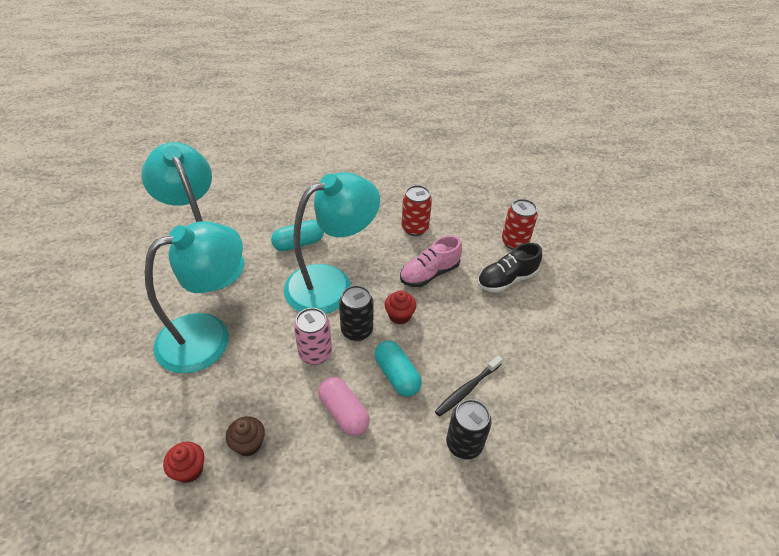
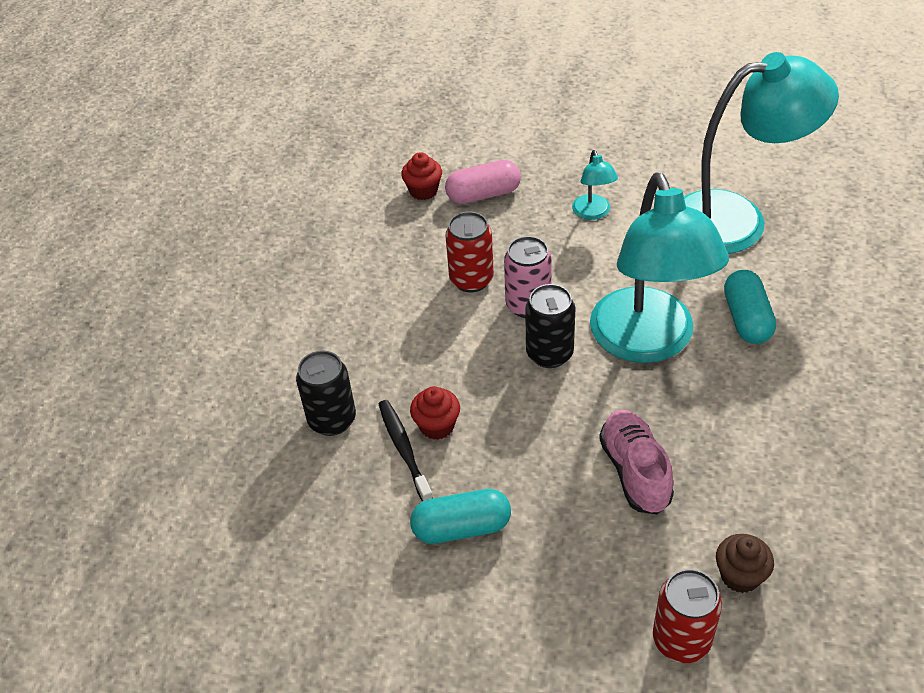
camera: 115 degrees right, 0 degrees up
turquoise lamp [145,221,243,374] -> turquoise lamp [572,150,618,220], size x0.41
brown cupcake [226,416,265,456] -> brown cupcake moved to [716,534,774,593]
pink capsule [318,377,370,436] -> pink capsule moved to [445,160,521,204]
turquoise capsule [375,341,422,397] -> turquoise capsule moved to [410,489,511,544]
red cupcake [385,290,417,325] -> red cupcake moved to [410,386,460,440]
red can [402,185,432,236] -> red can moved to [445,212,494,293]
black shoe [477,243,542,293] -> none

